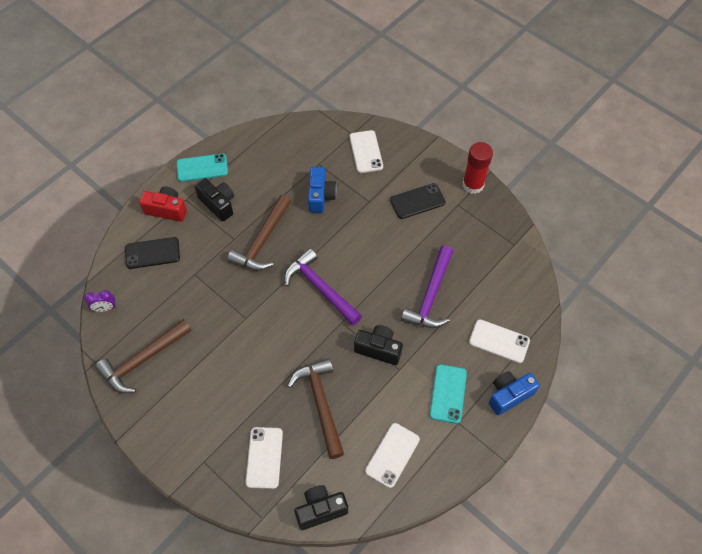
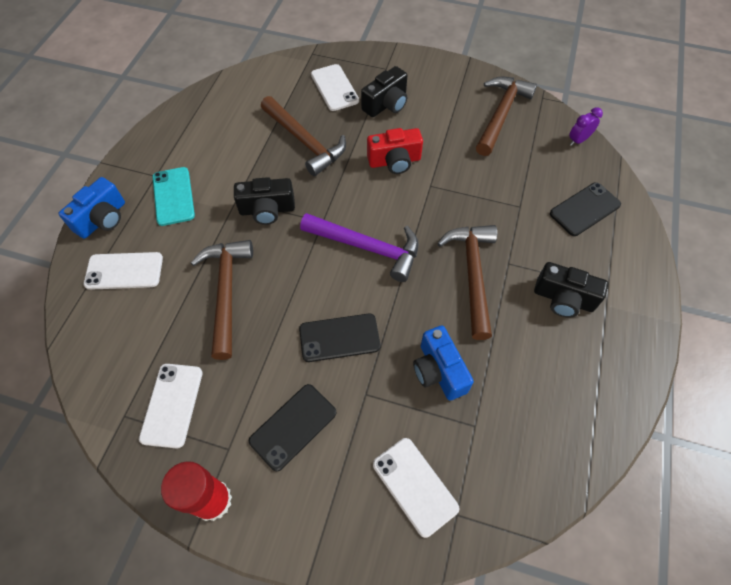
camera: 155 degrees right, 0 degrees up
red camera [139,186,187,222] -> red camera moved to [367,128,423,174]
turquoise phone [177,154,228,182] -> none
black camera [294,485,348,530] -> black camera moved to [361,66,408,117]
white phone [365,423,420,488] -> white phone moved to [139,364,203,449]
purple hammer [401,245,453,328] -> brown hammer [191,240,253,360]
none -> black phone [299,313,380,362]

